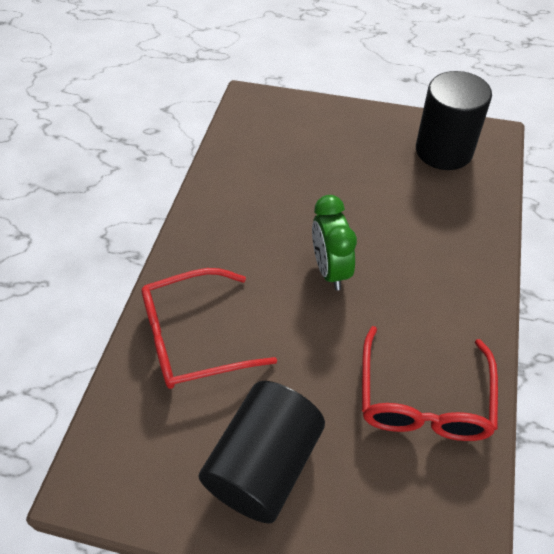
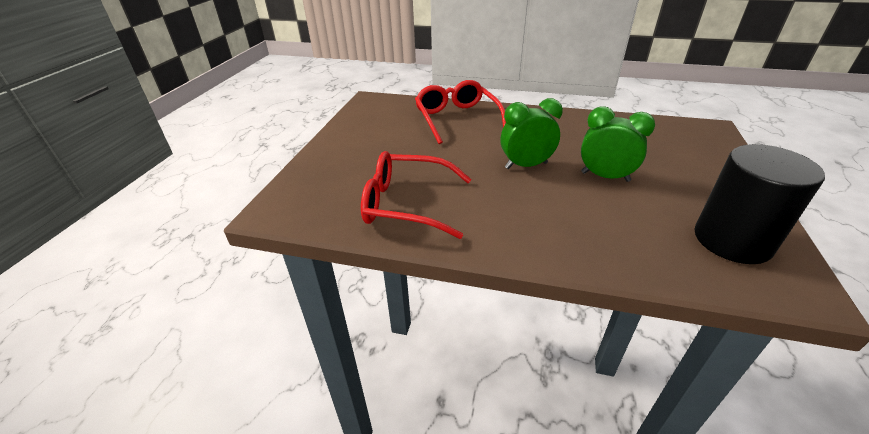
camera: 90 degrees right, 15 degrees down
black cylinder [198,381,325,524] -> none
none -> green clock [581,106,655,182]

